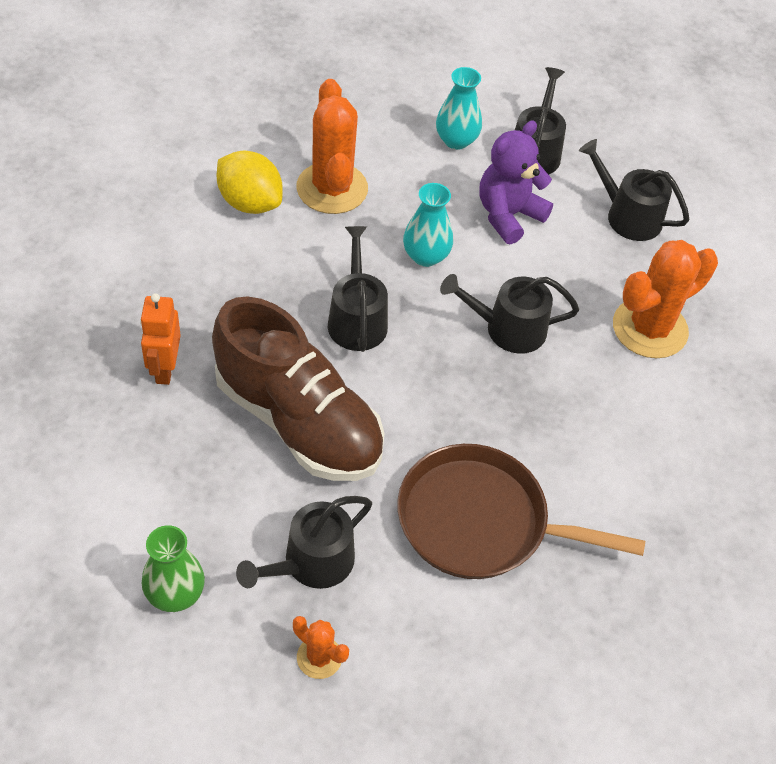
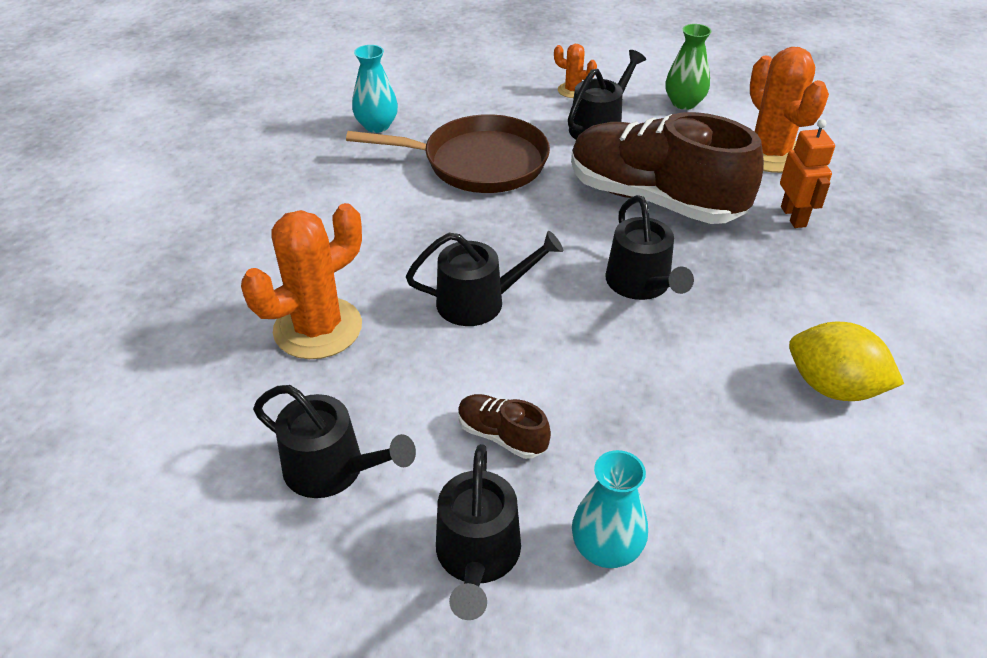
camera: 175 degrees right, 10 degrees down
orange cactus [296,79,368,214] -> orange cactus moved to [750,47,829,173]
turquoise vase [403,183,453,267] -> turquoise vase moved to [352,45,398,133]
purple teddy bear [479,121,553,245] -> brown shoe [458,394,551,459]

